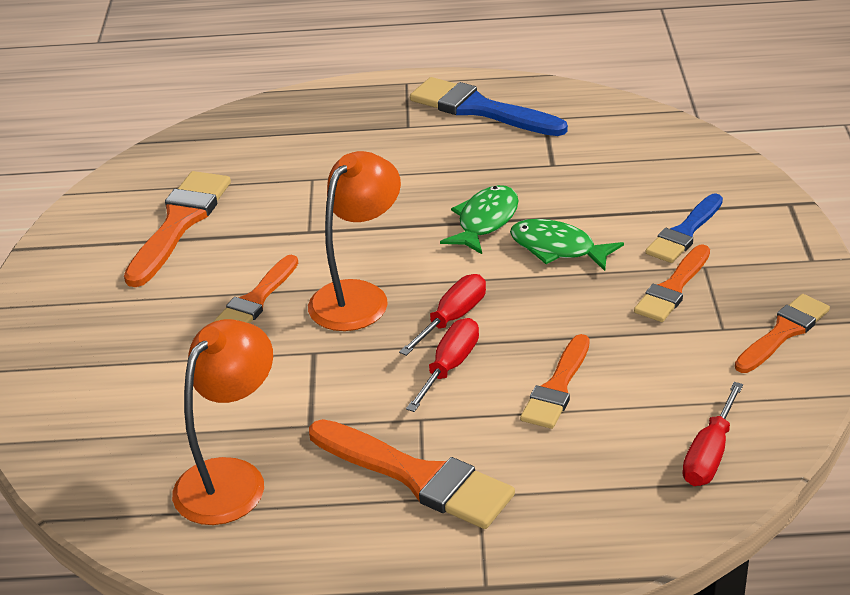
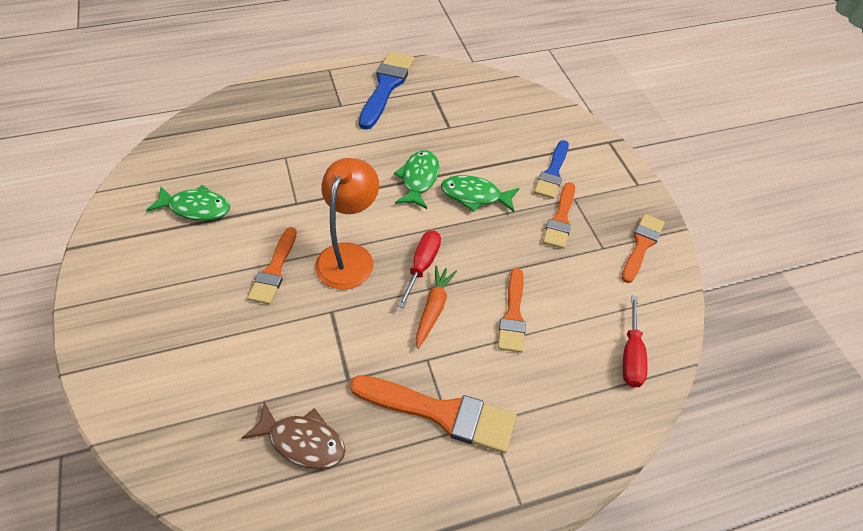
camera: 20 degrees left, 15 degrees up
orange brush [124,171,231,287] -> green fish [146,185,230,221]
orange lamp [172,319,273,525] -> brown fish [242,402,345,469]
red screwdriver [406,318,479,412] -> orange carrot [416,265,457,349]
blue brush [410,77,568,136] -> blue brush turned 90 degrees clockwise [359,52,414,130]

